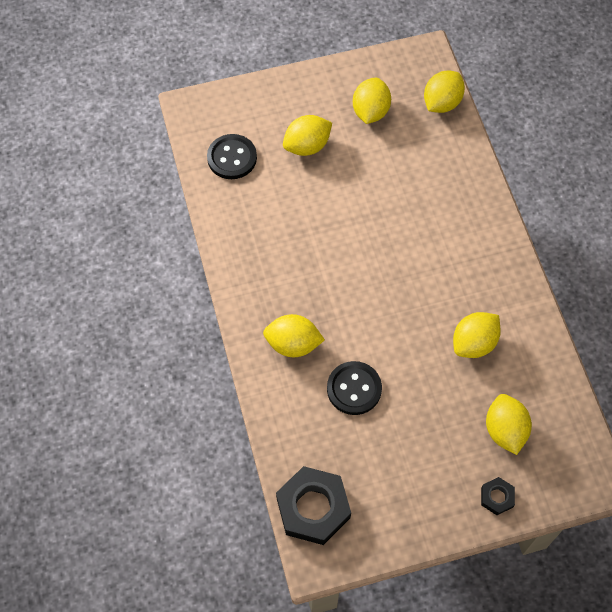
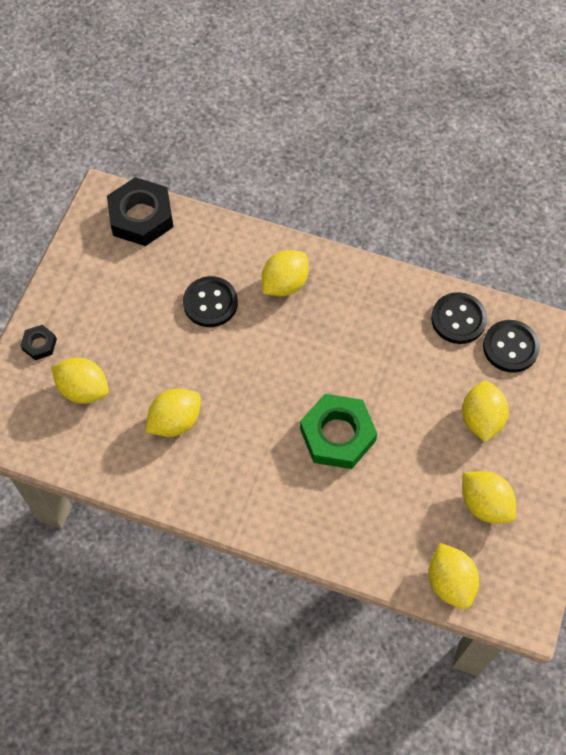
camera: 125 degrees right, 0 degrees up
yellow lemon [453,312,501,358] -> yellow lemon turned 60 degrees clockwise [145,389,201,437]
none -> green nut [300,394,377,469]
none -> black button [431,292,487,344]

